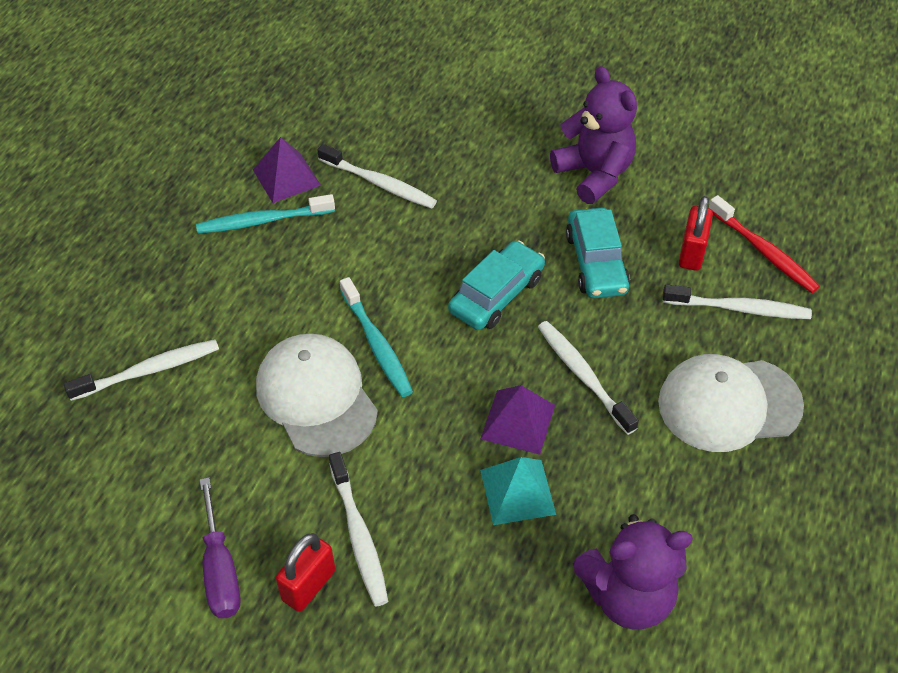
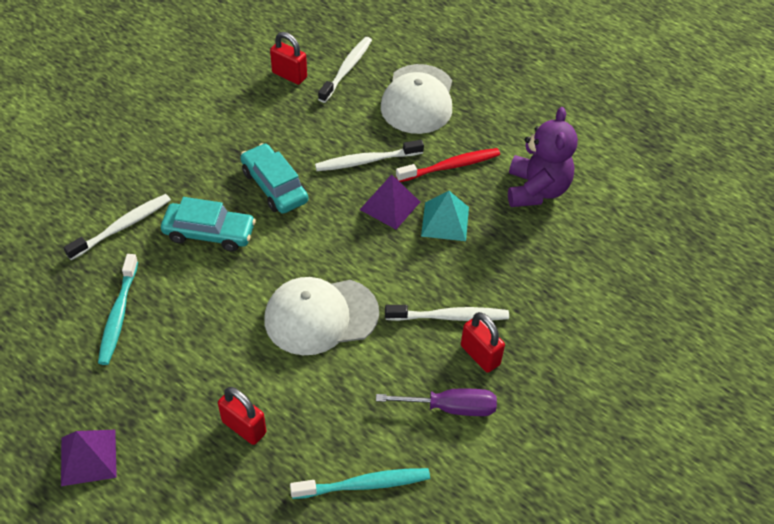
camera: 75 degrees left, 0 degrees up
white toothbrush [64,339,219,401] -> red padlock [218,387,266,445]
purple pyramid [253,137,321,203] -> purple pyramid moved to [61,430,117,486]
turquoise toothbrush [340,277,413,397] -> turquoise toothbrush moved to [290,468,430,499]
purple teddy bear [550,66,637,204] -> none
turquoise car [566,208,630,298] -> turquoise car moved to [161,197,256,252]
red toothbrush [709,195,820,293] -> red toothbrush moved to [396,148,500,182]

